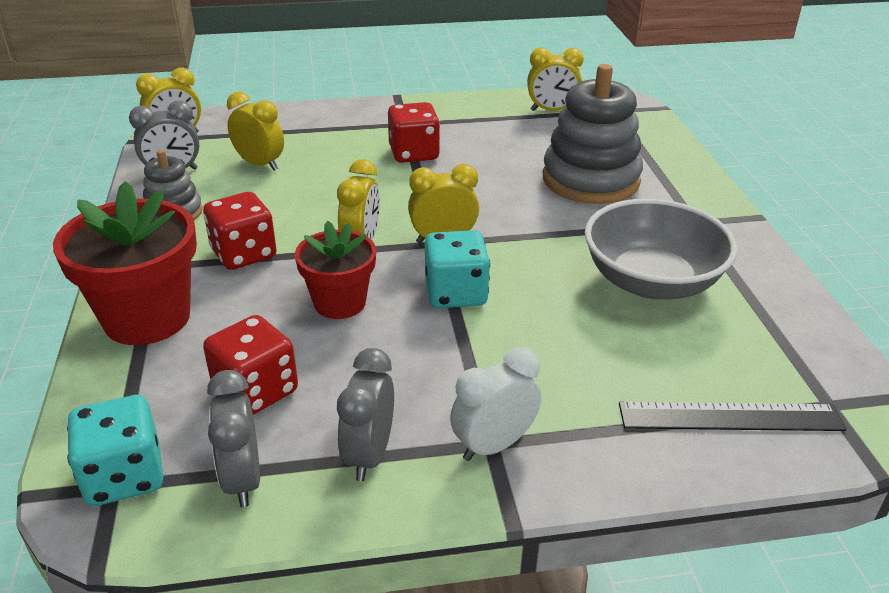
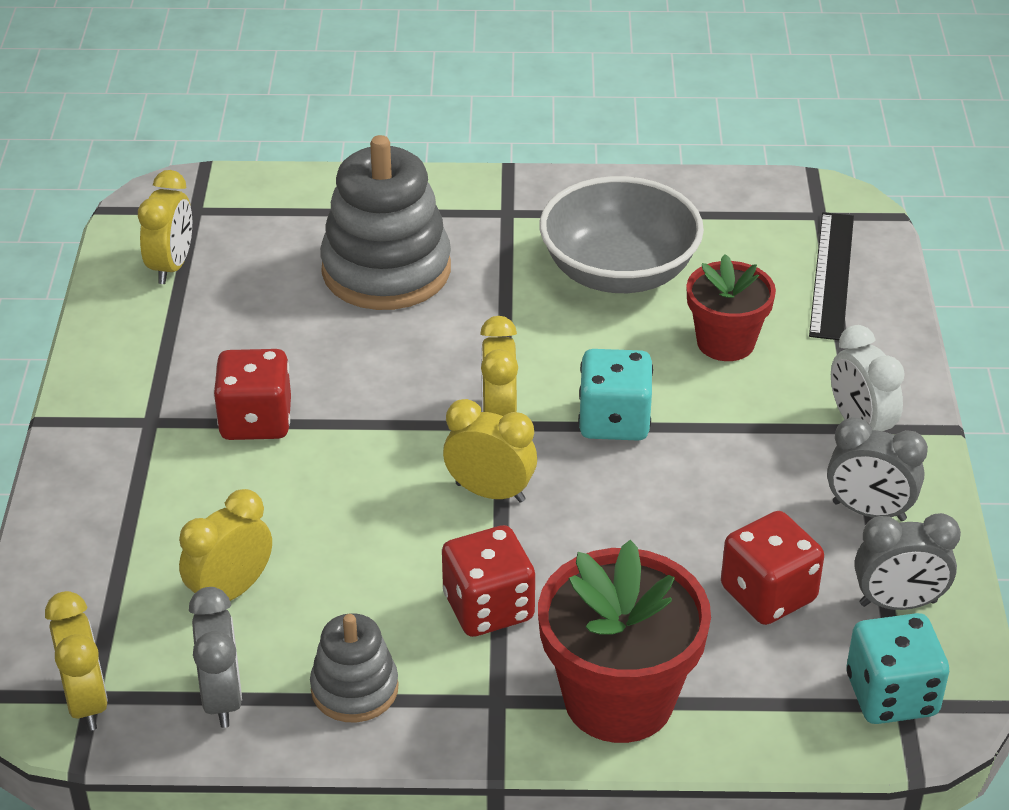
camera: 80 degrees left, 5 degrees up
red flower pot [295,221,376,319] -> red flower pot moved to [686,254,776,361]

